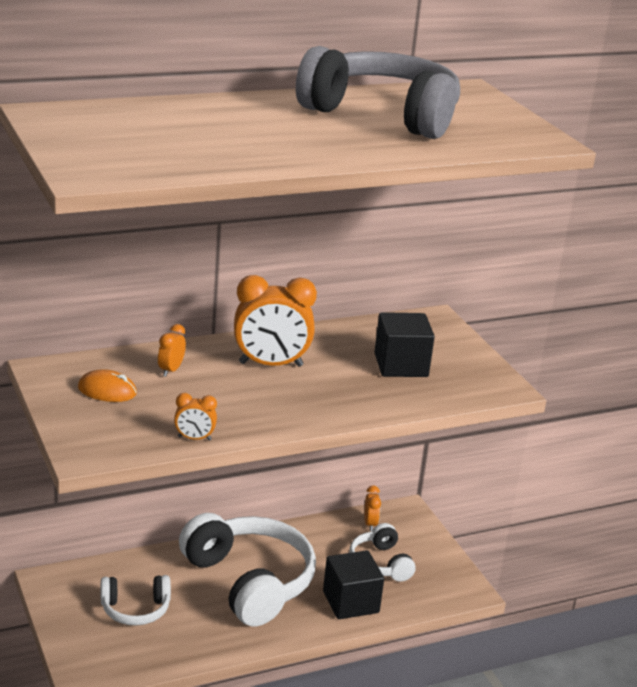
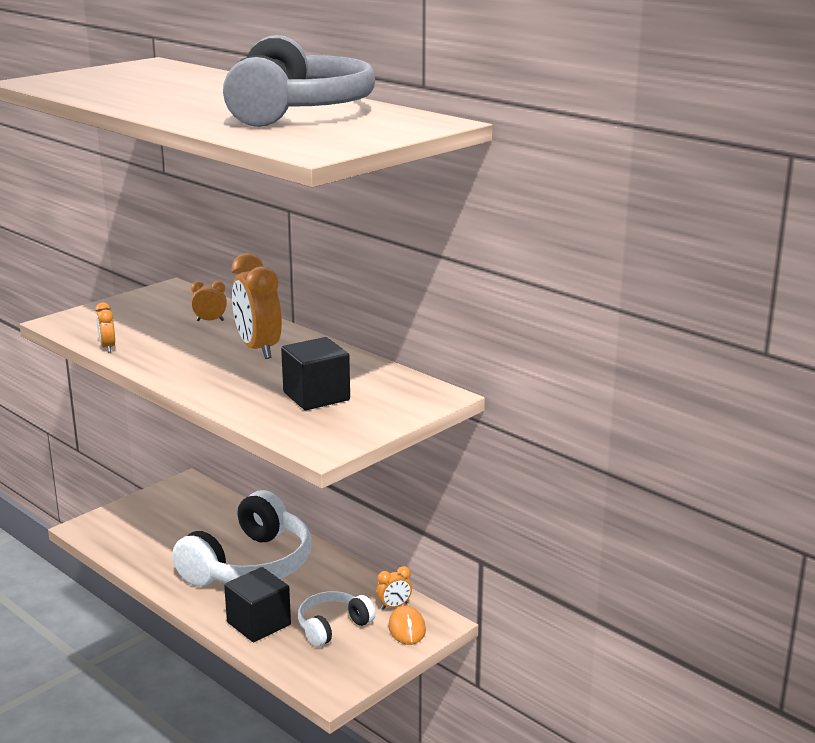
camera: 70 degrees right, 5 degrees down
orange mouse [78,369,137,402] -> orange mouse moved to [388,605,426,645]
white headphones [101,575,171,625] -> none

